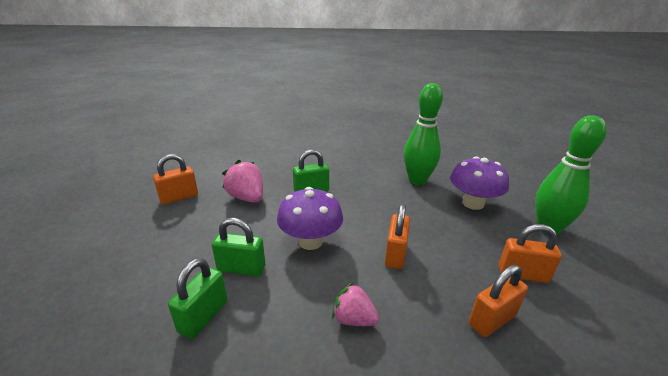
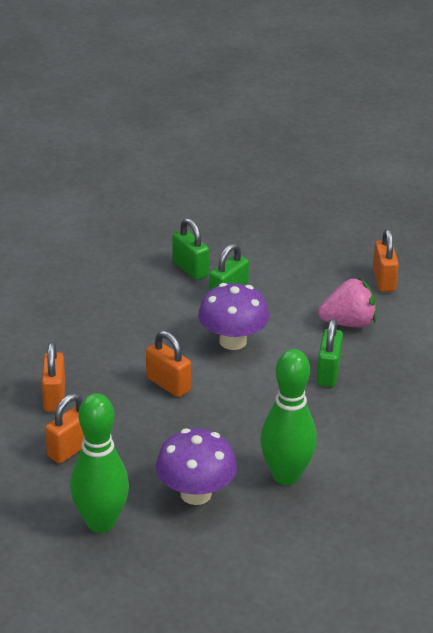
camera: 120 degrees right, 5 degrees up
pink strawberry [332,283,379,326] -> none

